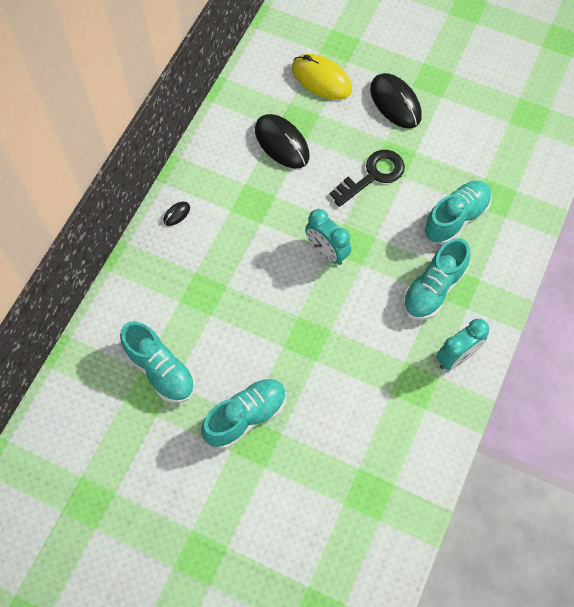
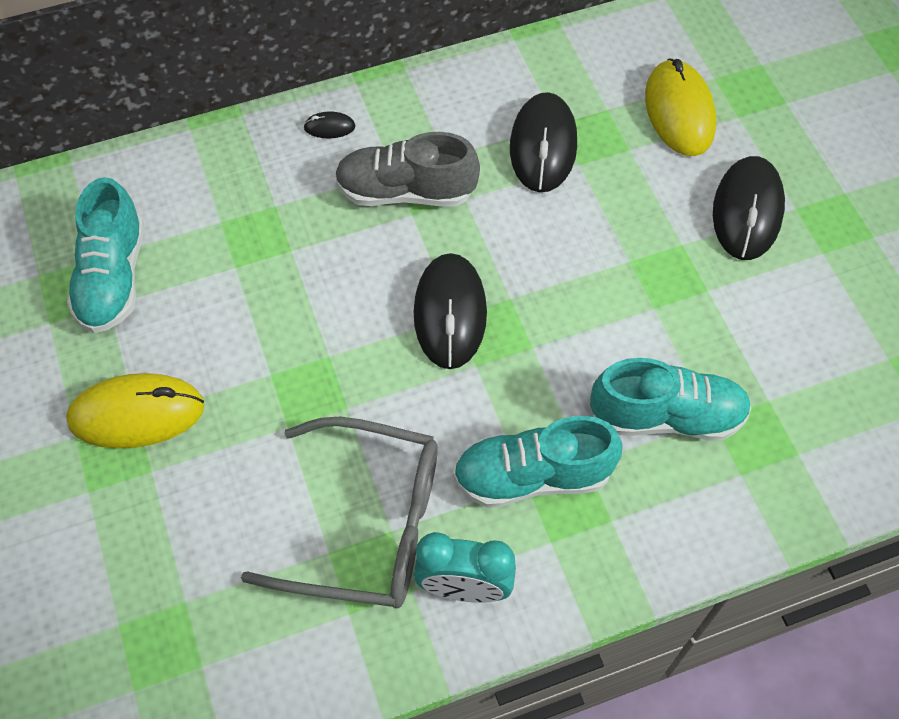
camera: 45 degrees right, 5 degrees down
turquoise shoe [201,379,286,449] -> yellow mouse [66,373,205,449]
turquoise clock [305,209,351,265] -> black mouse [413,253,487,369]
black key [330,150,405,207] -> none
none -> grey glasses [241,417,438,608]
none -> grey shoe [335,132,480,207]

